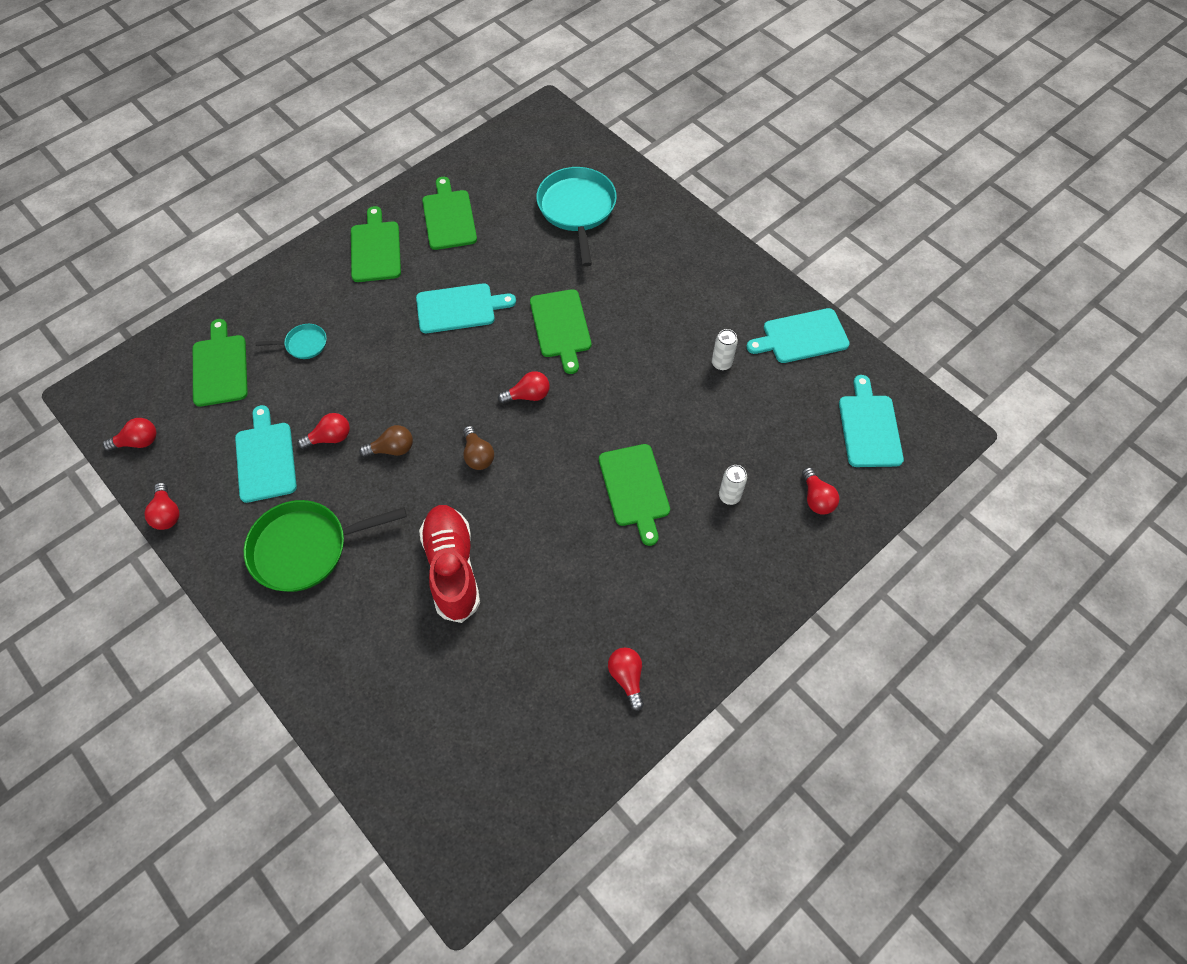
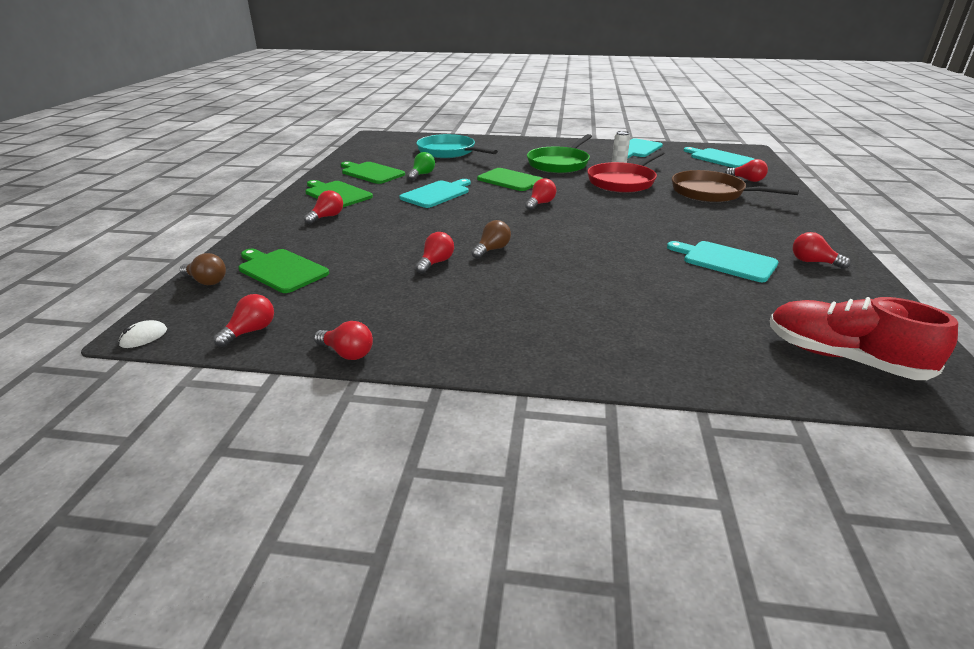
camera: 40 degrees left, 30 degrees down
turquoise cutting board [235,405,297,503] -> turquoise cutting board moved to [667,241,779,282]
green pan [244,500,407,592] -> green pan moved to [527,134,592,173]
turquoise pan [256,324,327,359] -> none
red shoe [419,505,480,623] -> red shoe moved to [770,297,958,380]
brown light bulb [463,426,494,470] -> brown light bulb moved to [180,253,226,285]
green cutting board [599,444,670,546] -> none
white can [719,465,747,505] -> brown pan [672,170,799,202]
none -> white mouse [118,320,167,348]
none -> red light bulb [304,190,343,224]
none -> green light bulb [407,152,435,180]
none -> red pan [587,150,665,193]

